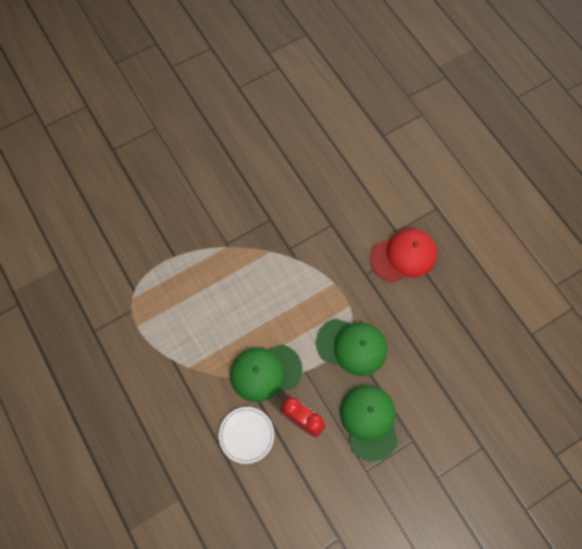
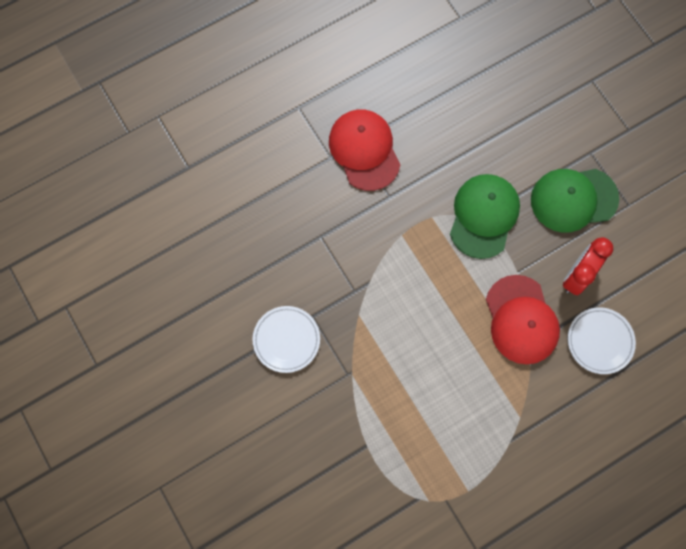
camera: 90 degrees left, 5 degrees up
green cap [230,344,302,402] -> red cap [486,275,560,364]
none -> white plate [252,306,320,373]

